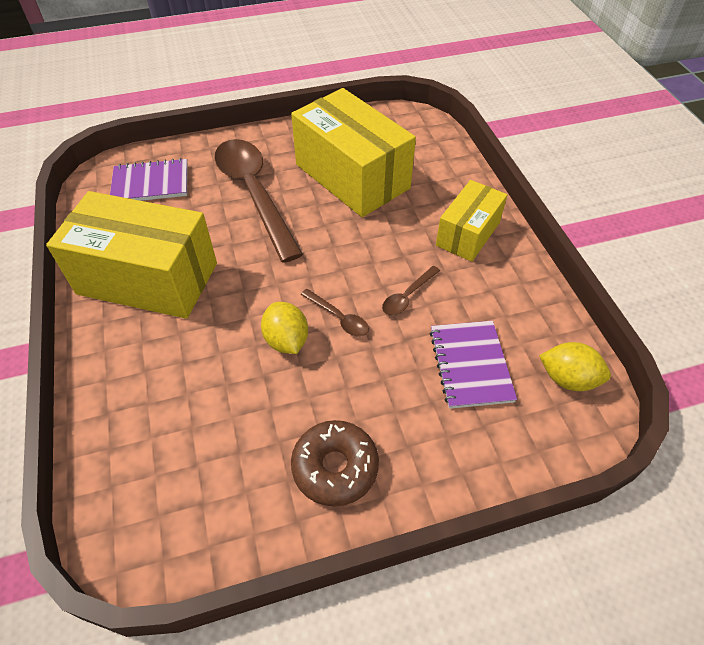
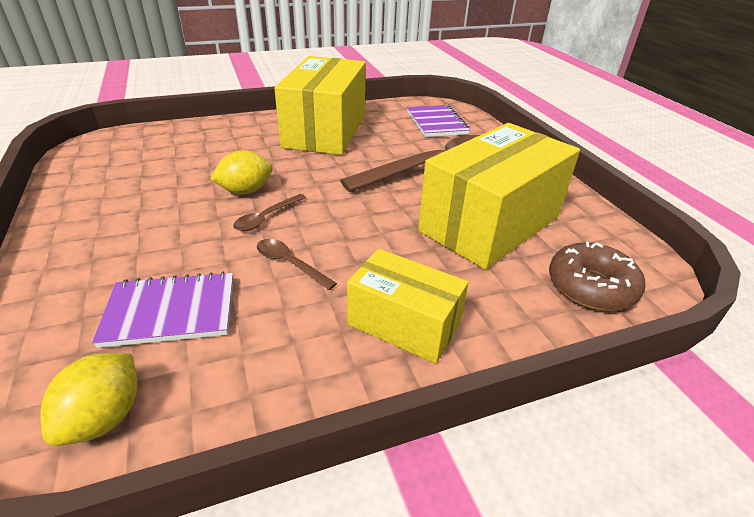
camera: 85 degrees right, 15 degrees down
brown donut [291,420,379,507] -> brown donut moved to [549,242,645,311]

